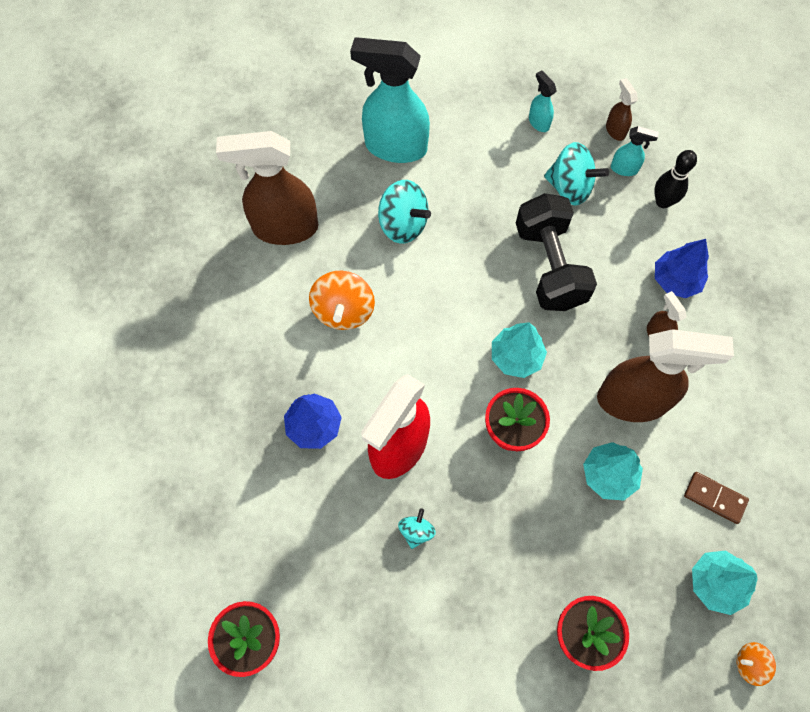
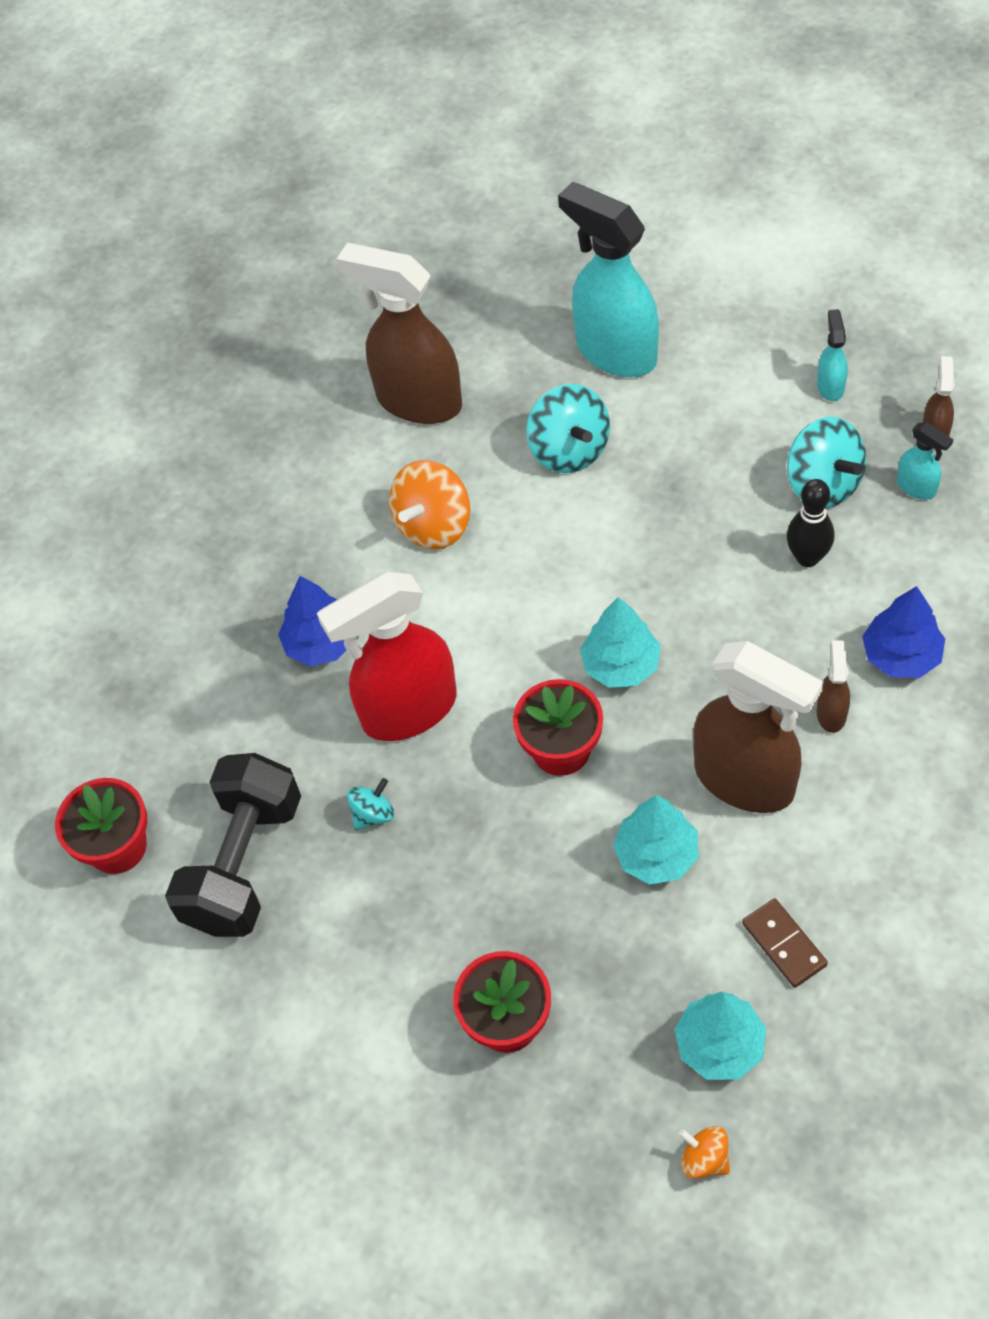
camera: 35 degrees right, 10 degrees down
black dumbbell [516,193,597,311] -> black dumbbell moved to [165,753,301,937]
black bowling pin [654,150,697,208] -> black bowling pin moved to [787,479,834,567]

